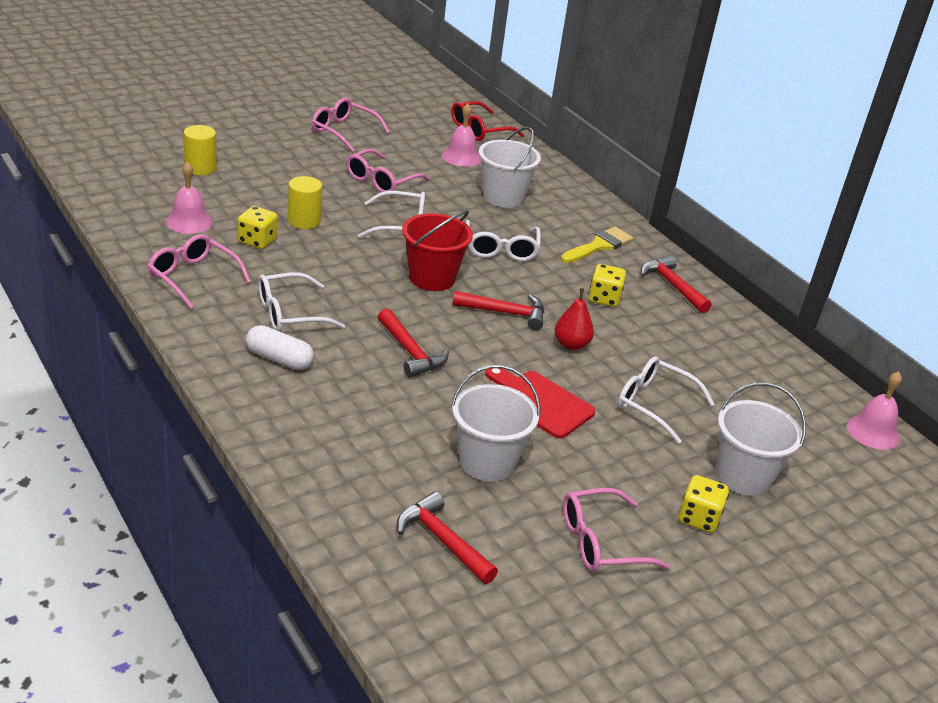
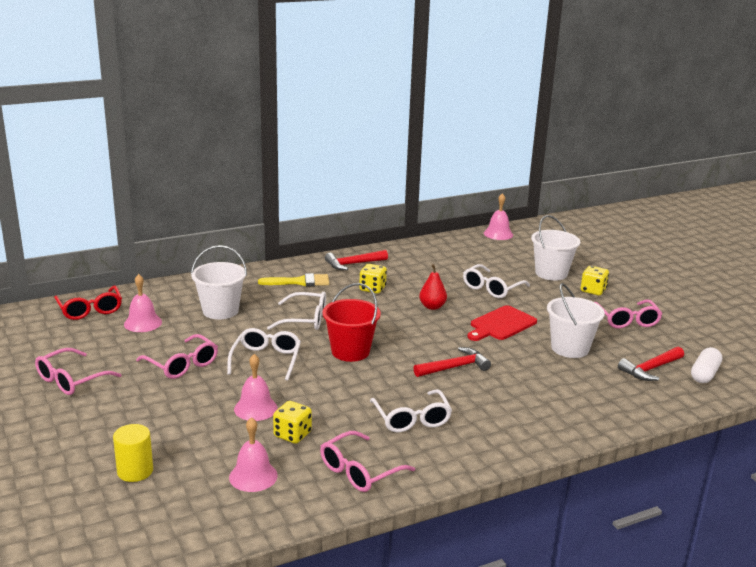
camera: 80 degrees left, 10 degrees down
white capsule [246,325,314,370] -> white capsule moved to [691,347,722,383]
yellow cylinder [288,176,322,229] -> pink bell [234,354,277,421]
red hammer [452,291,544,330] -> none
yellow brush [560,227,633,263] -> yellow brush turned 120 degrees clockwise [258,273,329,286]

